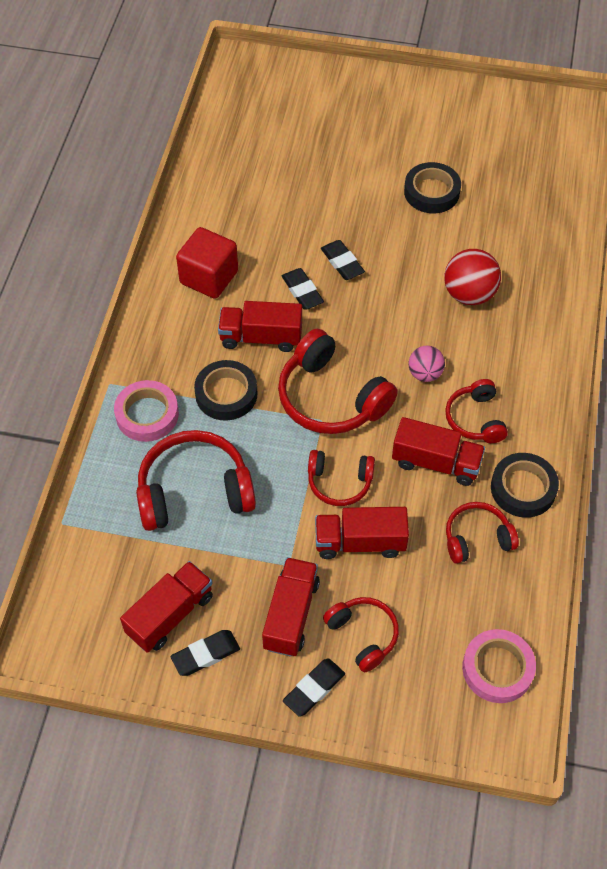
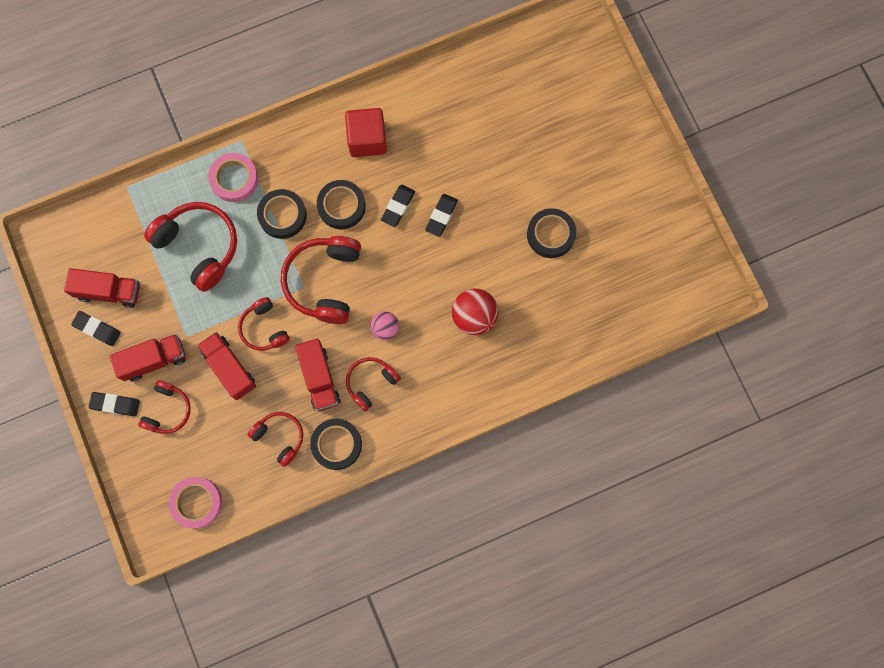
camera: 55 degrees right, 20 degrees up
red truck [218,301,302,352] -> black tape [317,180,366,229]

